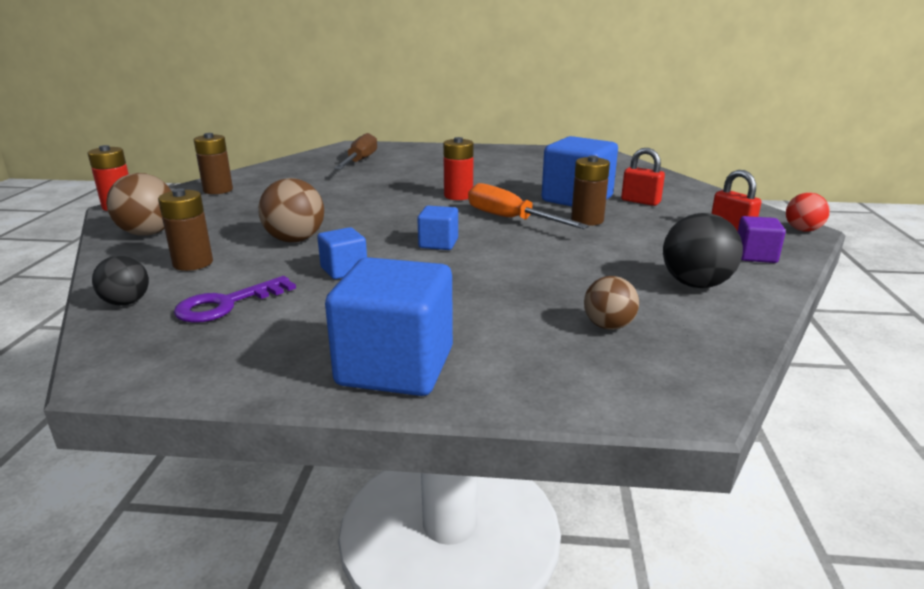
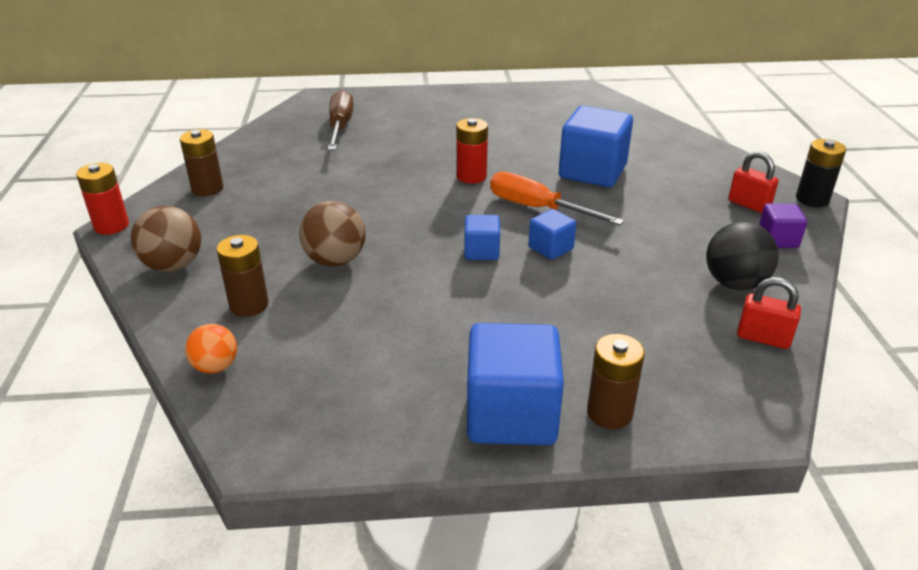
camera: 10 degrees left, 10 degrees up
black ball [92,255,149,306] -> orange ball [185,324,237,373]
purple key [174,276,296,323] -> none
blue cube [317,227,367,279] -> blue cube moved to [528,209,576,260]
brown battery [571,156,610,226] -> brown battery moved to [587,334,645,429]
brown ball [584,276,639,330] -> none
red padlock [621,148,665,206] -> red padlock moved to [737,277,801,349]
red ball [786,193,830,232] -> black battery [796,139,846,207]

